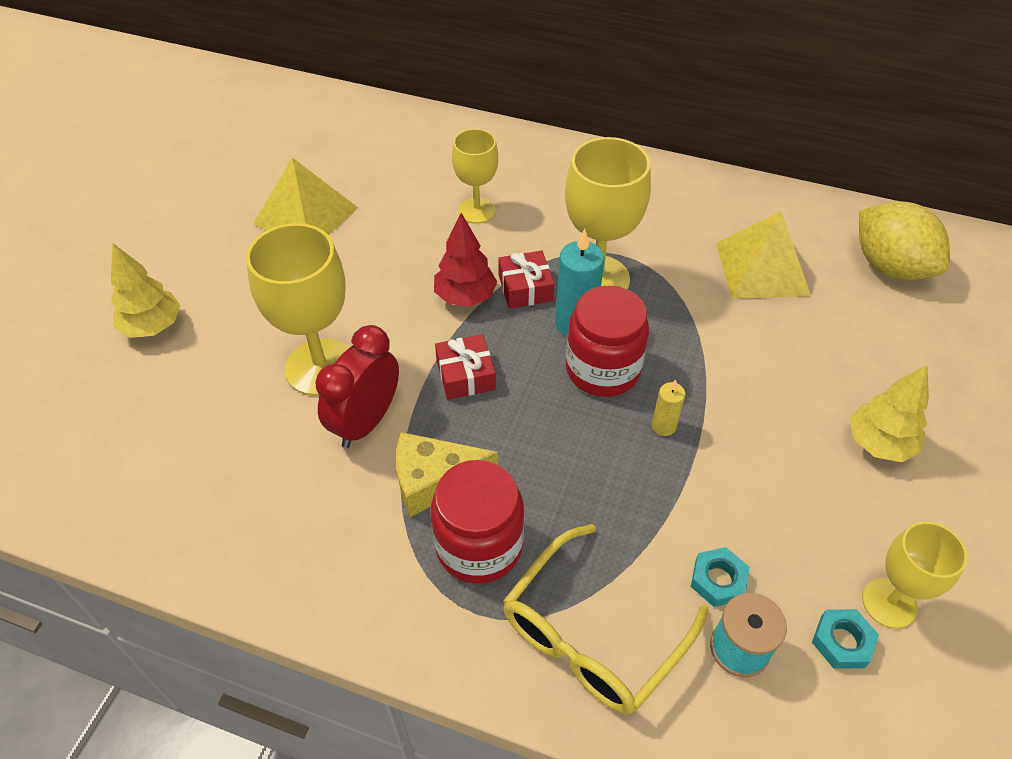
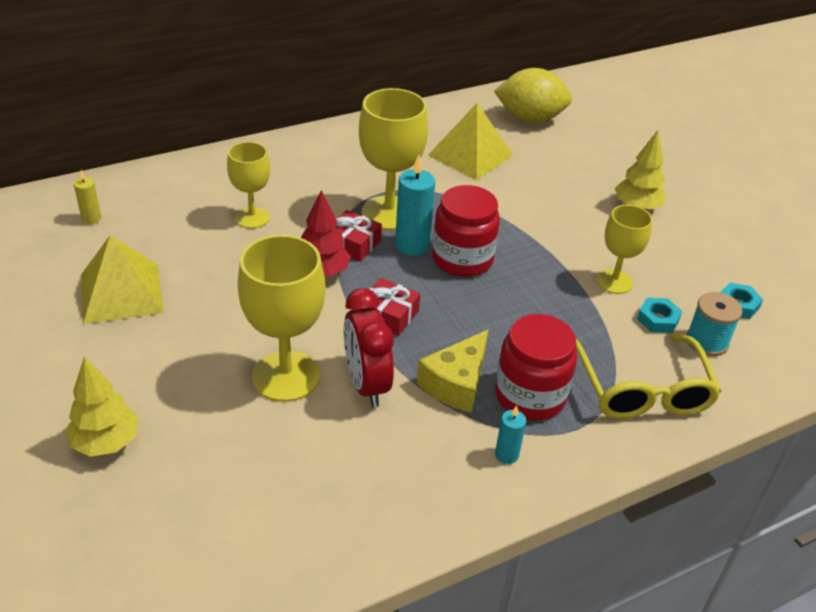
camera: 50 degrees left, 10 degrees down
yellow candle [652,380,685,436] -> yellow candle moved to [74,170,101,224]
yellow goblet [862,522,967,629] -> yellow goblet moved to [596,205,652,294]
none -> turquoise candle [495,406,526,464]

